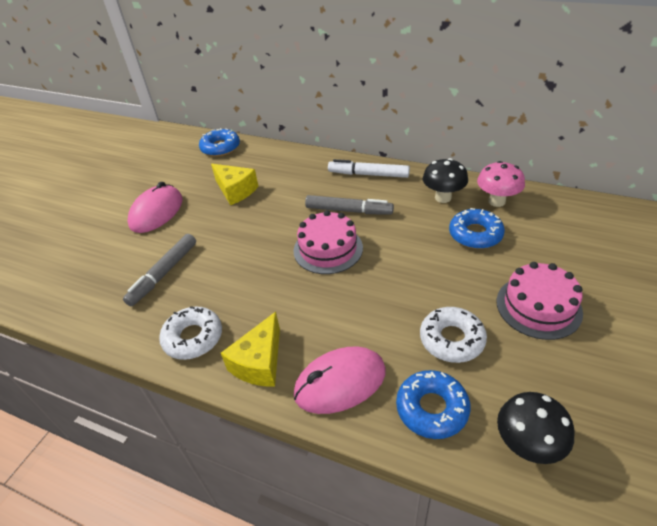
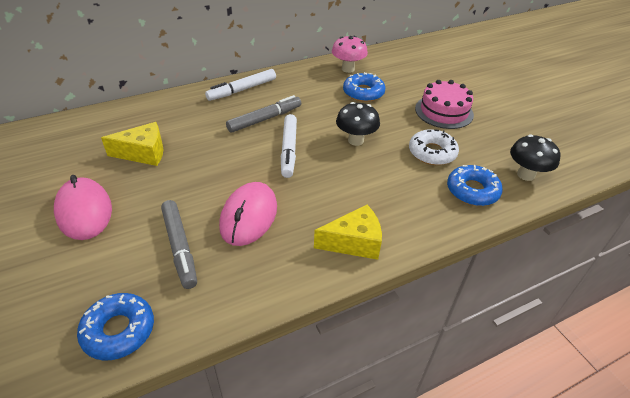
camera: 55 degrees left, 0 degrees up
white donut [159,306,222,360] -> none
blue donut [199,128,240,157] -> blue donut moved to [77,293,154,360]
yellow cheese [221,312,280,387] -> yellow cheese turned 75 degrees counterclockwise [314,205,382,260]
pink cake [294,210,363,274] -> white marker [281,114,297,178]
pink mouse [294,346,386,414] -> pink mouse moved to [219,182,277,246]
black mushroom [423,158,468,203] -> black mushroom moved to [336,102,380,146]

